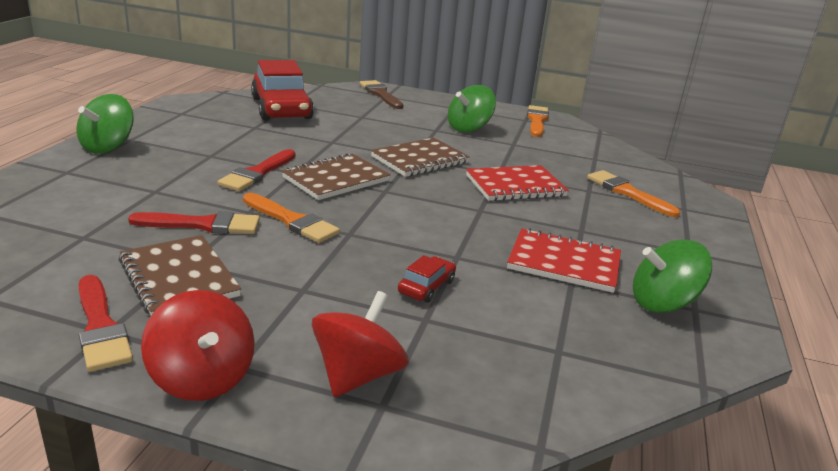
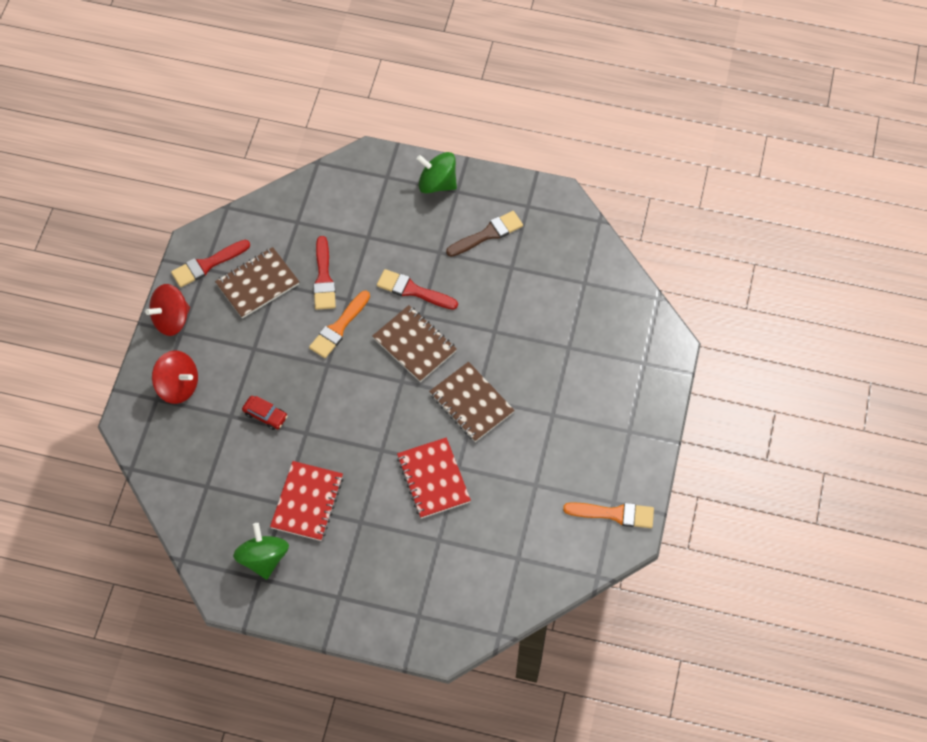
camera: 90 degrees right, 35 degrees up
red car [251,60,314,120] -> none
brown brush [360,80,403,109] -> brown brush moved to [446,211,523,257]
green spinning top [448,85,496,133] -> none
orange brush [587,170,680,217] -> none

